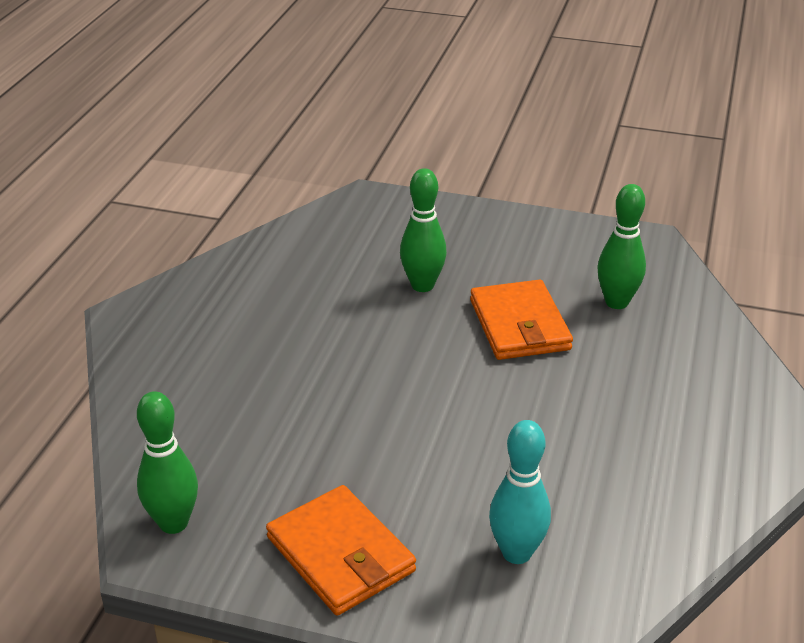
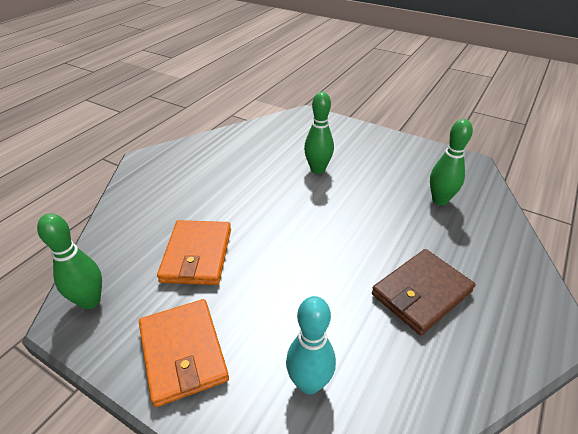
camera: 15 degrees right, 5 degrees up
orange wallet [470,280,573,360] -> orange wallet moved to [157,220,231,285]
none -> brown wallet [372,249,475,335]

